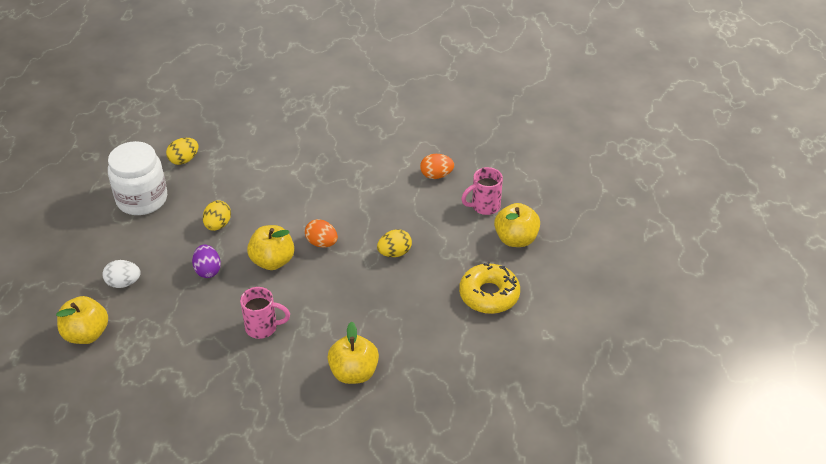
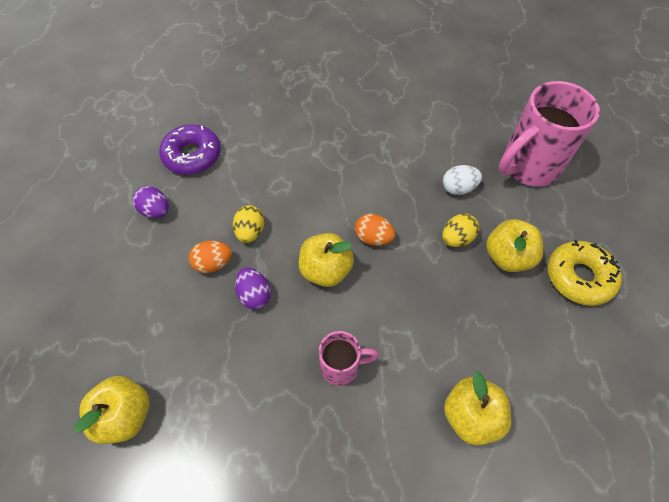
camera: 10 degrees left, 15 degrees up
white egg [102,260,141,288] -> white egg moved to [443,165,482,195]
white jar [108,141,167,215] -> purple egg [133,186,169,218]
yellow egg [166,138,198,165] -> purple donut [159,124,221,175]
orange egg [420,154,454,179] -> orange egg moved to [189,240,232,273]
pink mug [461,167,503,215] -> pink mug [499,81,600,187], size x1.91
yellow apple [494,203,540,247] -> yellow apple moved to [486,219,543,272]

